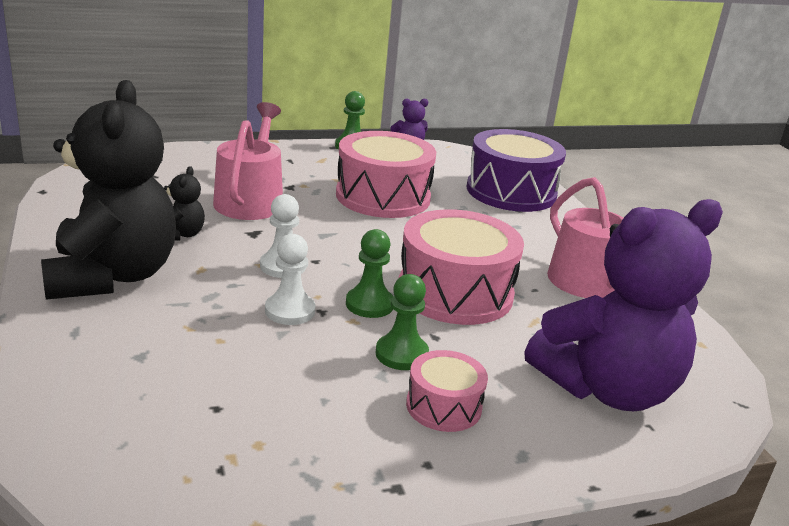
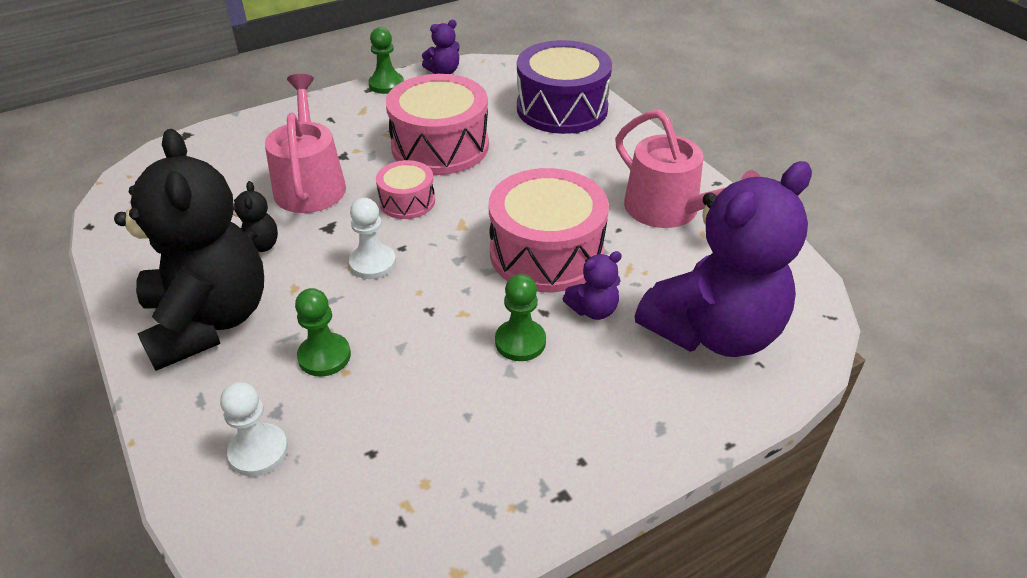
camera: 10 degrees left, 15 degrees up
white pawn [265,234,315,325] -> white pawn moved to [220,382,288,476]
green pawn [346,229,393,318] -> green pawn moved to [295,288,351,377]
pink drum [406,350,488,432] -> pink drum moved to [376,160,435,219]
none -> purple teddy bear [563,251,622,320]

